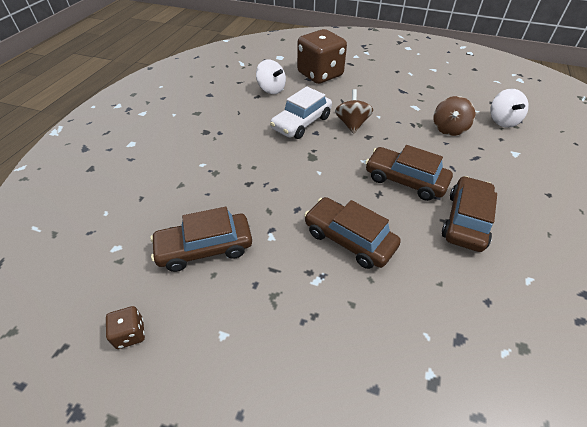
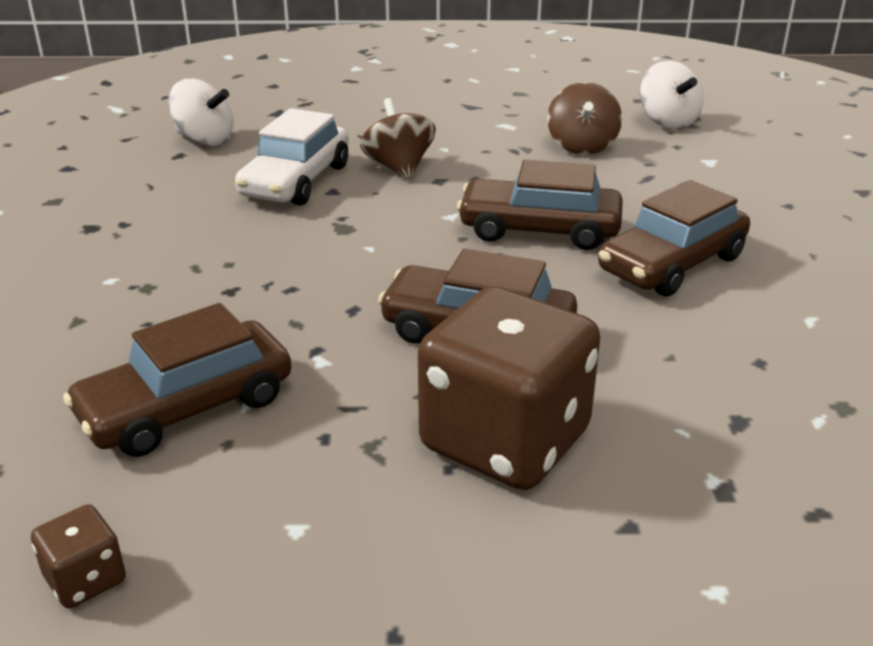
camera: 20 degrees left, 15 degrees down
brown dice [297,29,347,84] -> brown dice moved to [418,286,600,490]
brown car [442,176,497,252] -> brown car turned 135 degrees counterclockwise [598,180,750,297]

